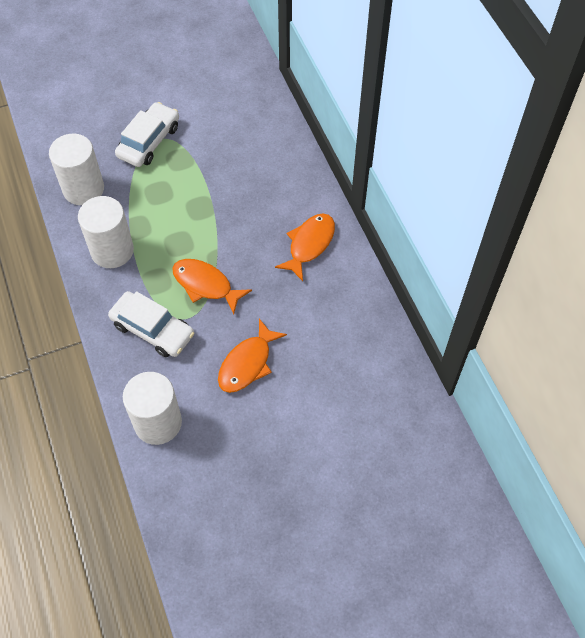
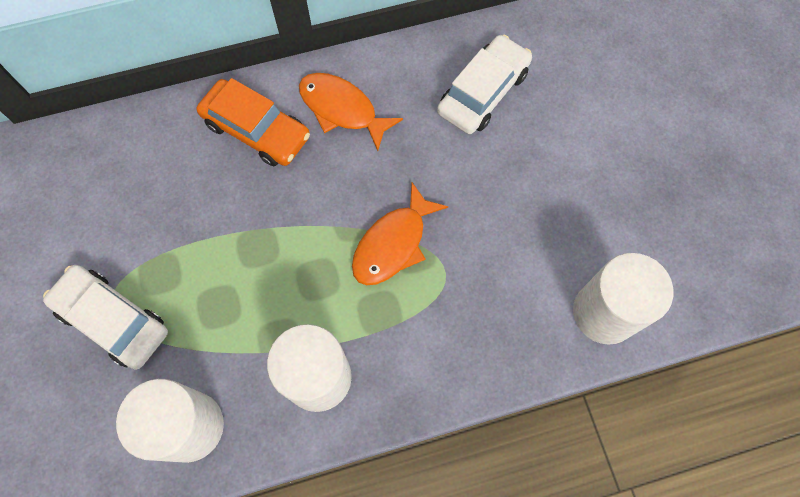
camera: 85 degrees left, 10 degrees up
white car [108,291,194,357] -> white car moved to [437,35,532,134]
orange fish [218,319,287,393] -> none
none -> orange car [196,78,310,166]

